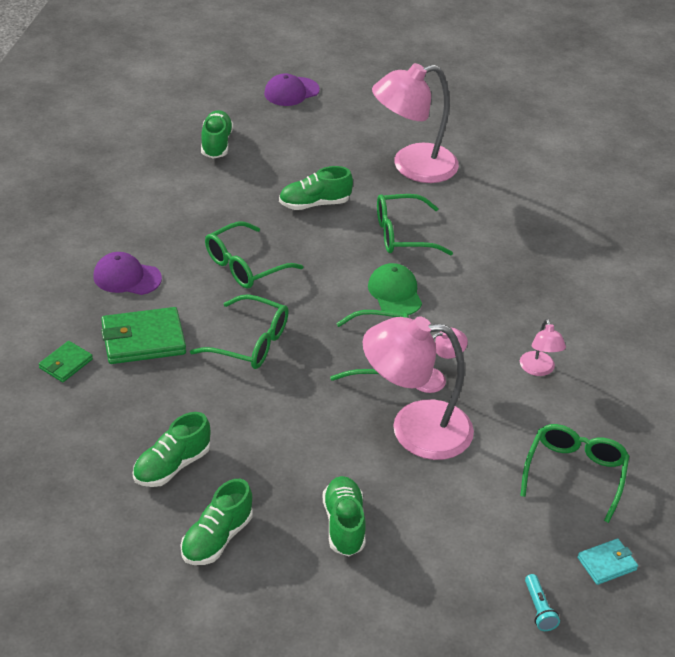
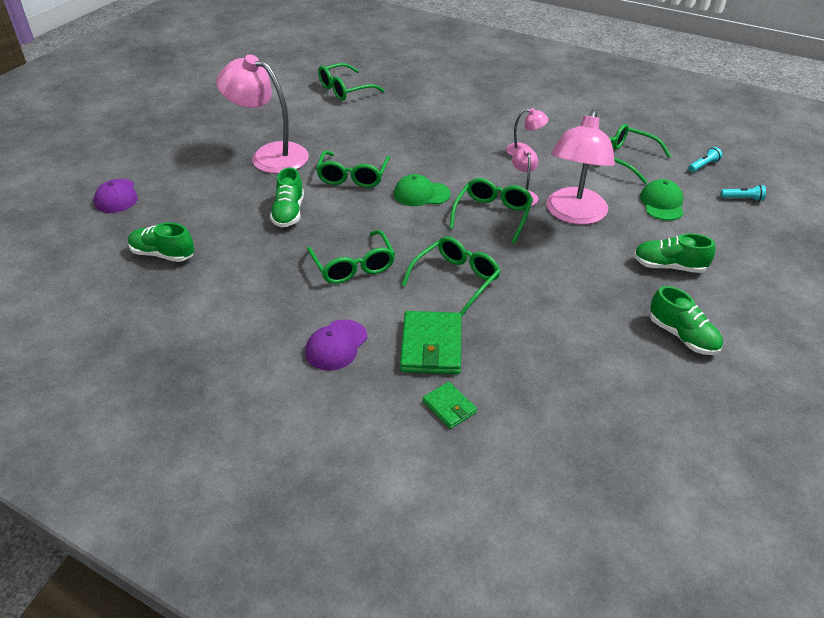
camera: 70 degrees left, 0 degrees up
green shoe [133,412,211,487] -> none
pink lamp [372,63,459,183] -> pink lamp turned 120 degrees clockwise [216,55,309,174]
turquoise wallet [577,538,638,585] -> turquoise flashlight [688,147,722,172]
none -> green glasses [318,63,385,101]
none -> green cap [640,179,684,221]

